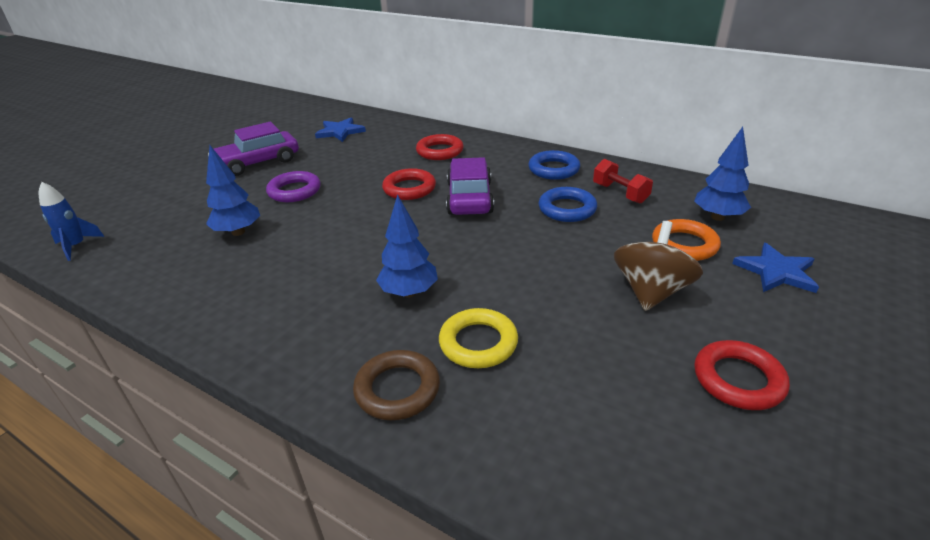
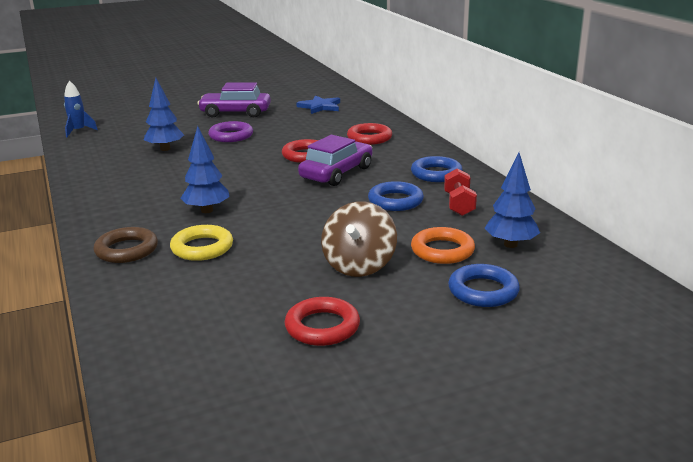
camera: 35 degrees right, 10 degrees down
brown spinning top [614,221,703,311] -> brown spinning top turned 135 degrees clockwise [321,201,397,277]
blue star [732,243,819,293] -> blue ring [448,264,520,307]

